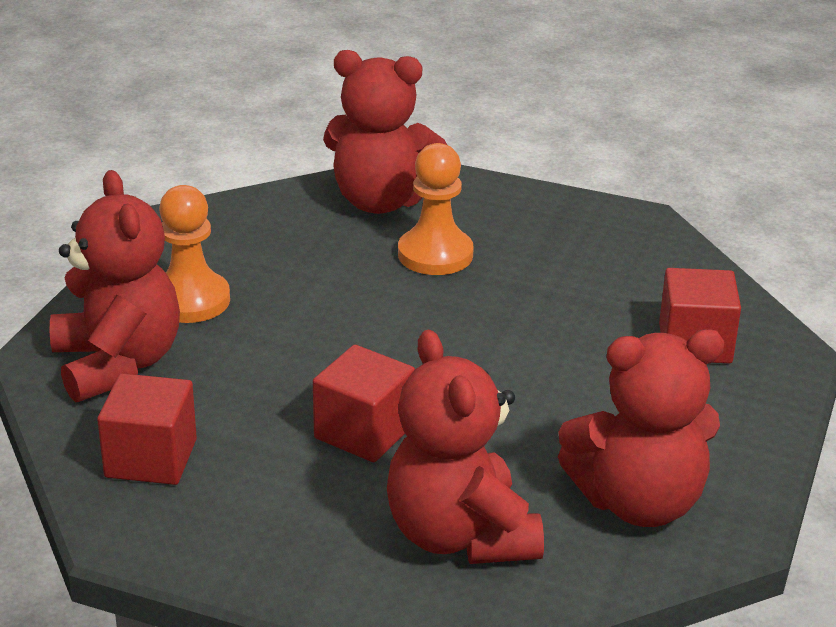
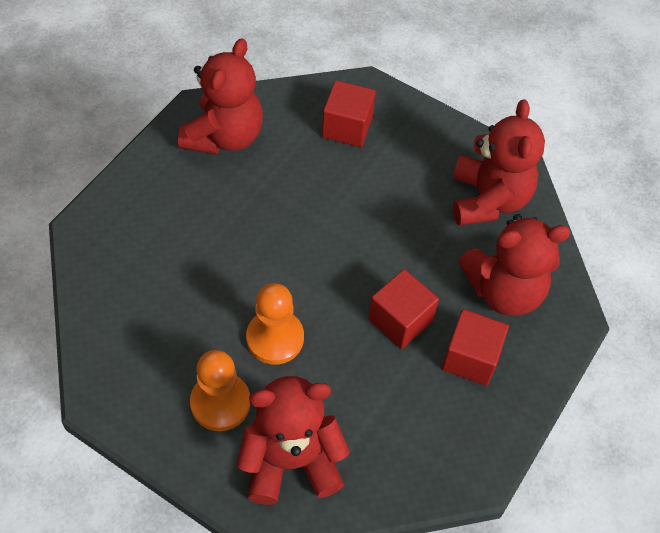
camera: 80 degrees left, 25 degrees up
red cube [97,373,197,485] -> red cube moved to [442,309,509,386]
red teddy bear [323,50,447,214] -> red teddy bear moved to [178,38,263,155]
orange pawn [398,143,474,275] -> orange pawn moved to [246,283,304,365]

